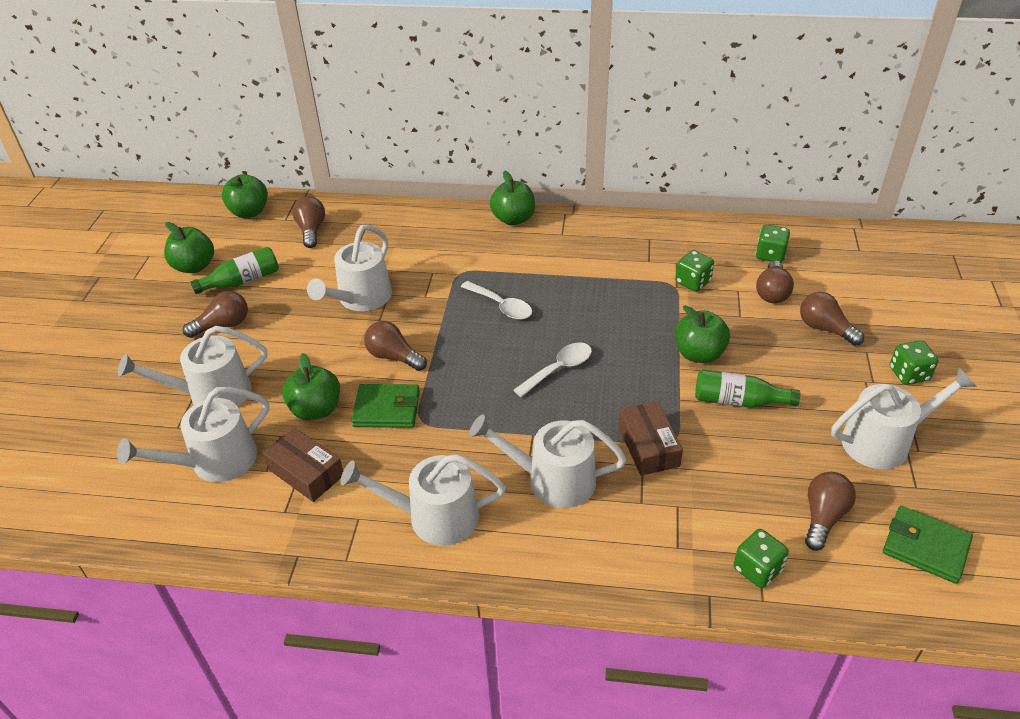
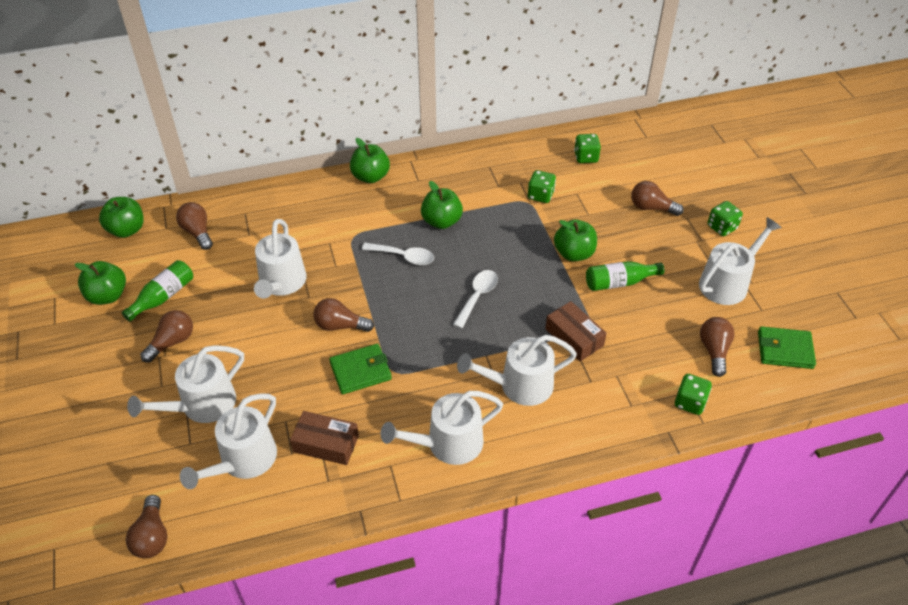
camera: 25 degrees left, 5 degrees up
green apple [282,353,340,421] -> green apple moved to [421,181,463,229]
brown light bulb [756,260,794,303] -> brown light bulb moved to [126,495,168,558]

